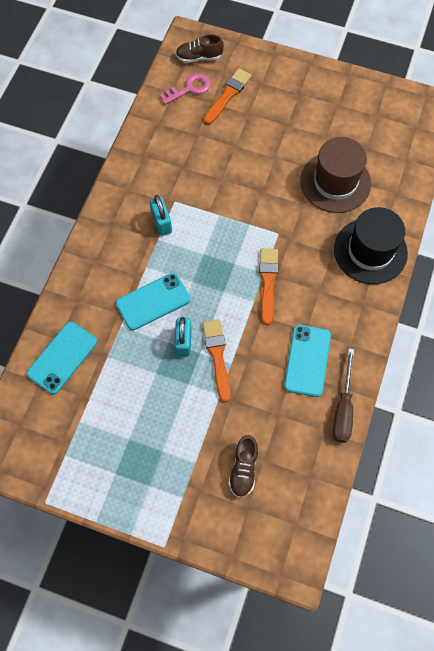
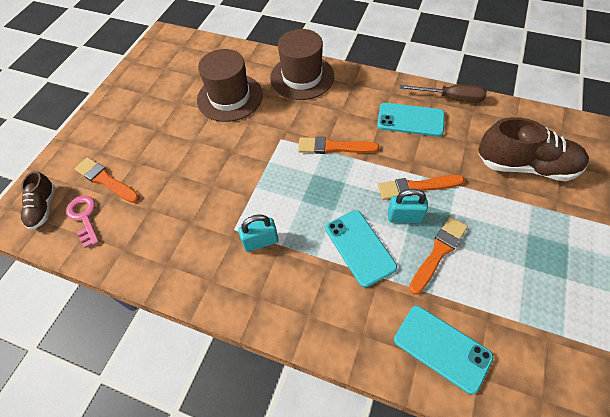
camera: 85 degrees left, 10 degrees down
brown shoe [228,435,258,498] -> brown shoe [478,117,589,181], size x1.81
black hat [334,207,408,284] -> brown hat [270,29,334,100]
none -> orange brush [409,217,468,295]

